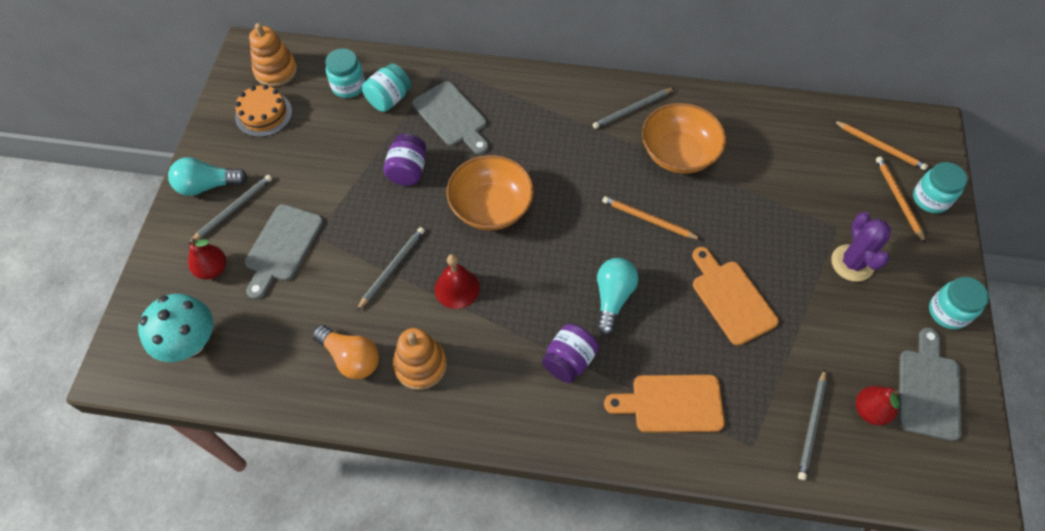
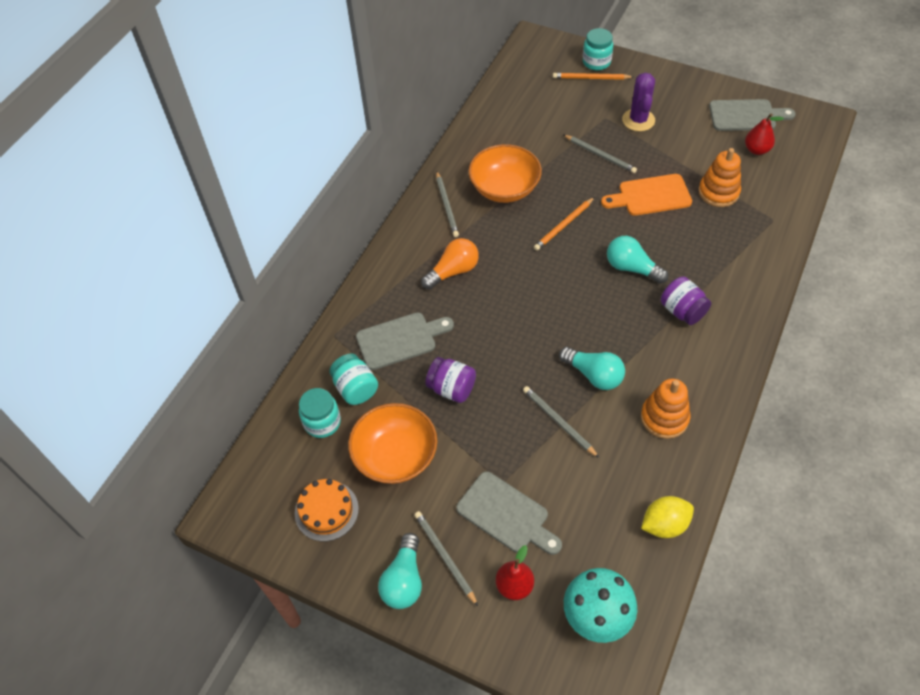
camera: 70 degrees left, 5 degrees down
orange stacking toy [249,23,297,87] -> orange stacking toy moved to [698,148,741,207]
orange light bulb [312,325,379,379] -> orange light bulb moved to [421,238,479,289]
red bell [434,254,480,309] -> turquoise light bulb [559,347,625,390]
orange bowl [446,155,534,230] -> orange bowl moved to [348,403,437,484]
orange cutting board [604,375,725,433] -> none
grey pencil [798,369,826,480] -> grey pencil moved to [564,135,637,173]
purple cactus [831,212,891,282] -> purple cactus turned 75 degrees clockwise [622,73,655,131]
orange pencil [833,120,928,170] -> none
grey cutting board [899,327,961,441] -> grey cutting board turned 150 degrees clockwise [709,99,796,131]
turquoise jar [929,277,989,329] -> none
none -> yellow lemon [641,496,694,538]

